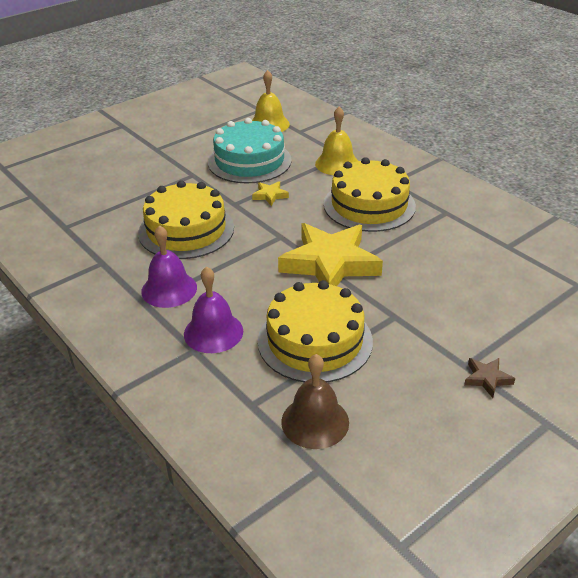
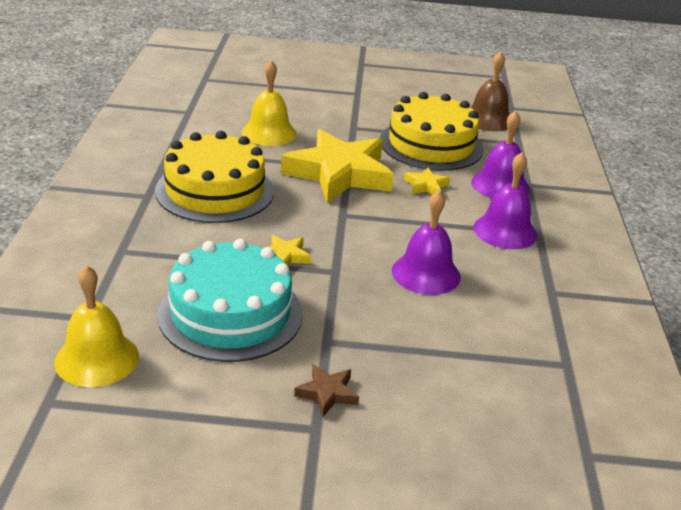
camera: 140 degrees left, 5 degrees down
yellow cake [138,180,234,259] -> purple bell [392,190,461,295]
yellow bell [315,107,358,175] -> yellow bell moved to [242,60,296,146]
brown star [464,358,515,398] -> brown star moved to [294,364,359,417]
none -> yellow star [404,168,450,194]

